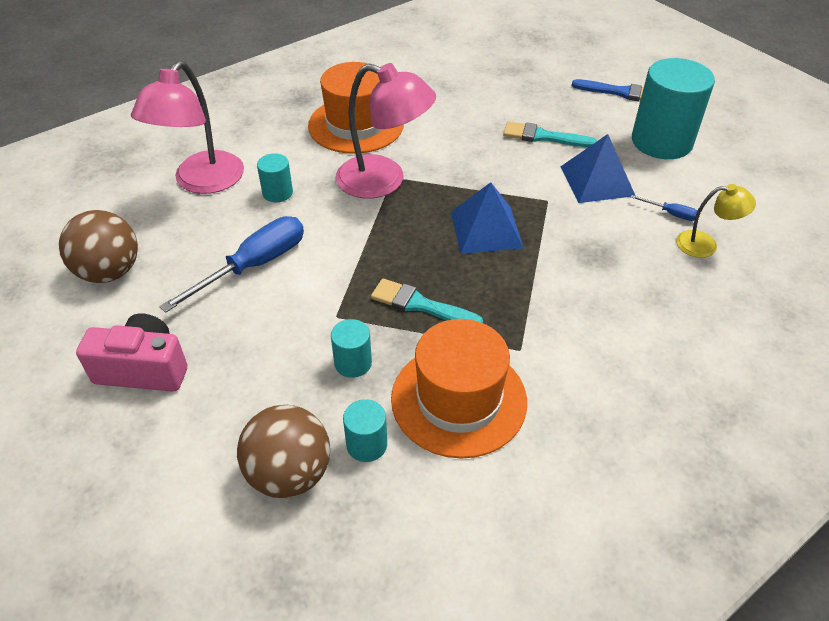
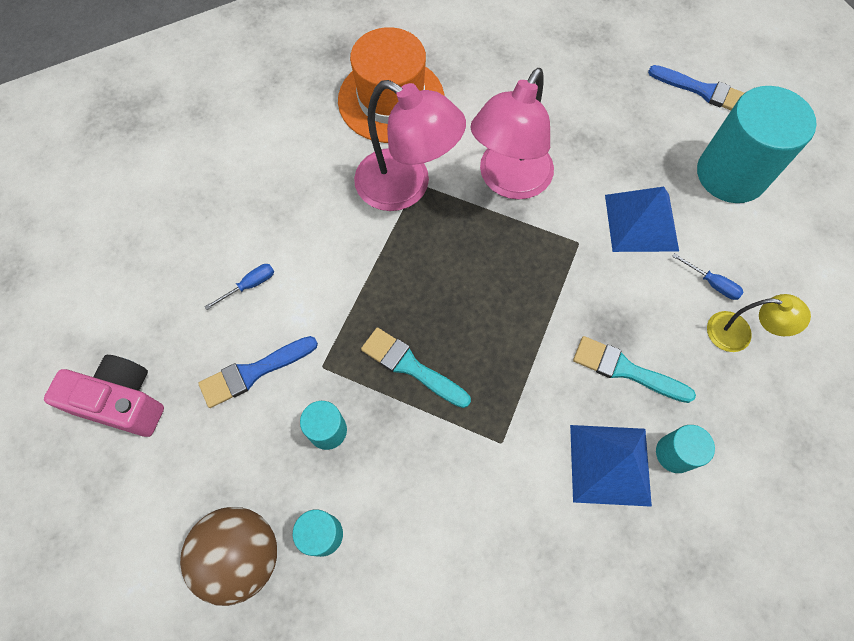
camera: 10 degrees right, 20 degrees up
brown ball [59,210,138,283] -> none
pink lamp [131,61,244,194] -> pink lamp moved to [470,68,554,200]
blue screwdriver [159,216,304,313] -> blue screwdriver [204,264,274,310], size x0.44
turquoise cylinder [257,153,293,202] -> turquoise cylinder moved to [656,425,715,473]
orange hat [391,319,527,459] -> none
blue pyramid [451,182,523,254] -> blue pyramid moved to [570,425,652,507]
turquoise brush [503,121,597,148] -> turquoise brush moved to [573,336,696,403]
none -> blue brush [198,336,318,408]

